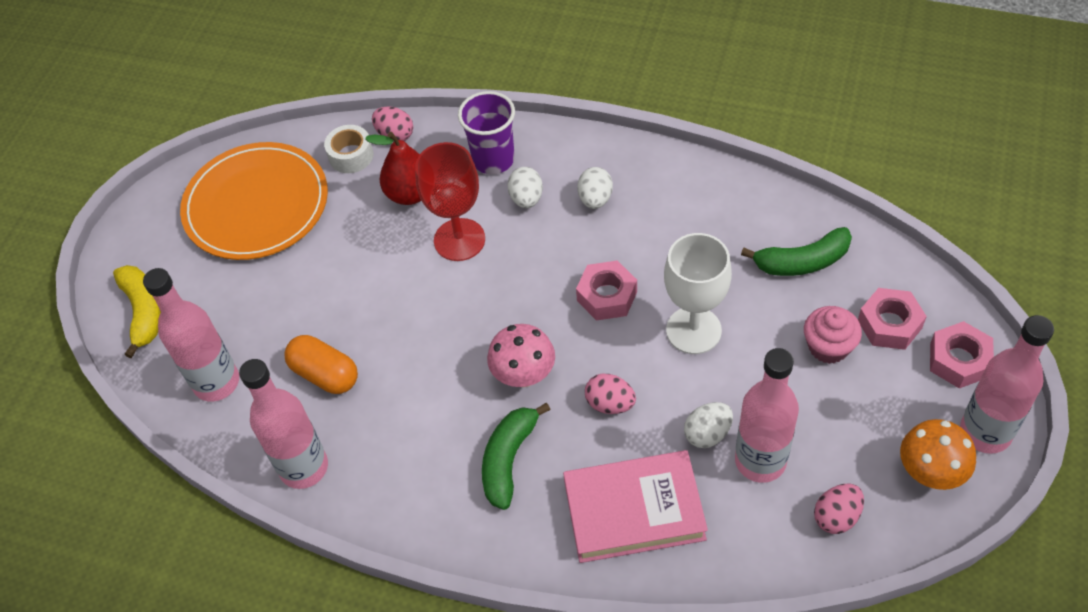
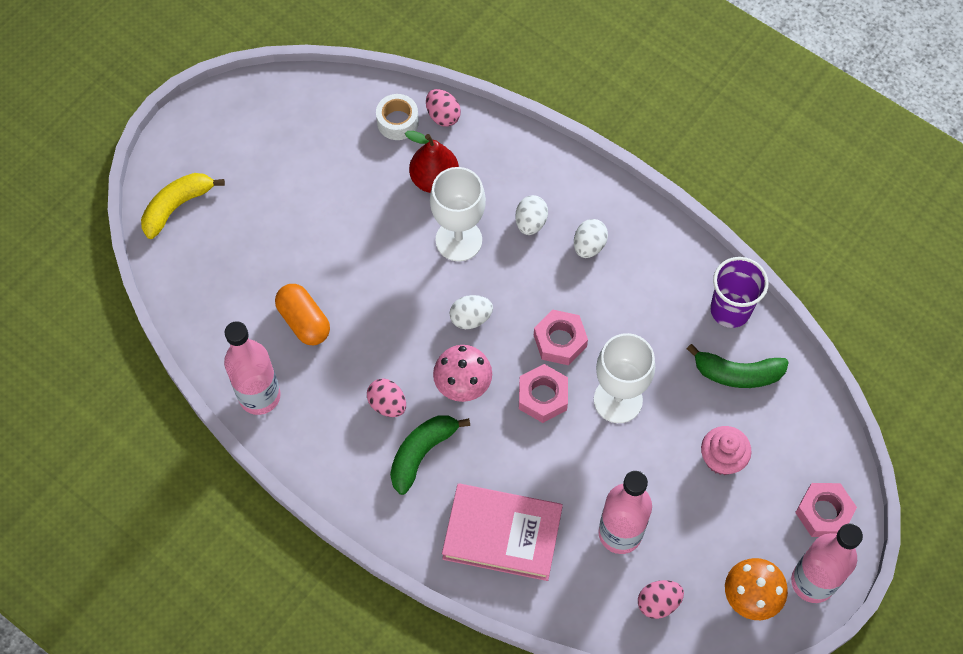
camera: 15 degrees right, 10 degrees up
yellow banana [113,265,161,358] -> yellow banana turned 135 degrees counterclockwise [141,173,225,239]
pink bottle [143,268,239,402] -> none
orange plate [180,142,328,260] -> none
red goblet [415,142,485,261] -> white goblet [430,167,486,261]
purple cup [458,91,515,175] -> purple cup moved to [710,257,769,328]
pink egg [585,374,636,414] -> pink egg moved to [367,379,406,417]
white egg [684,402,733,448] -> white egg moved to [449,295,493,329]
pink nut [858,288,927,350] -> pink nut moved to [519,364,568,423]

